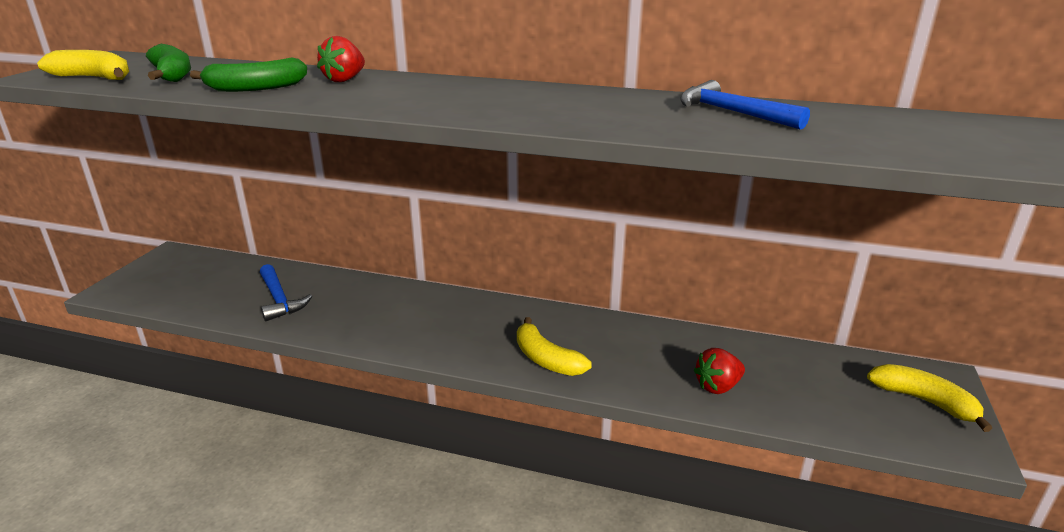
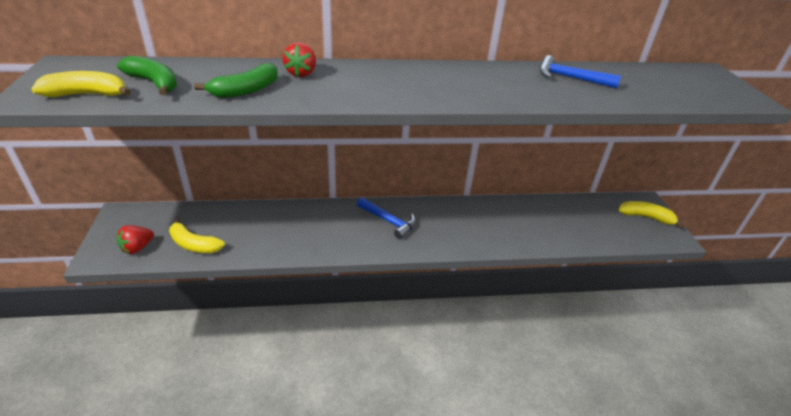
camera: 25 degrees left, 10 degrees up
blue hammer [260,264,312,321] -> blue hammer moved to [357,197,416,239]
yellow banana [517,317,592,376] -> yellow banana moved to [169,218,225,253]
red strawberry [694,348,745,394] -> red strawberry moved to [117,225,154,254]

